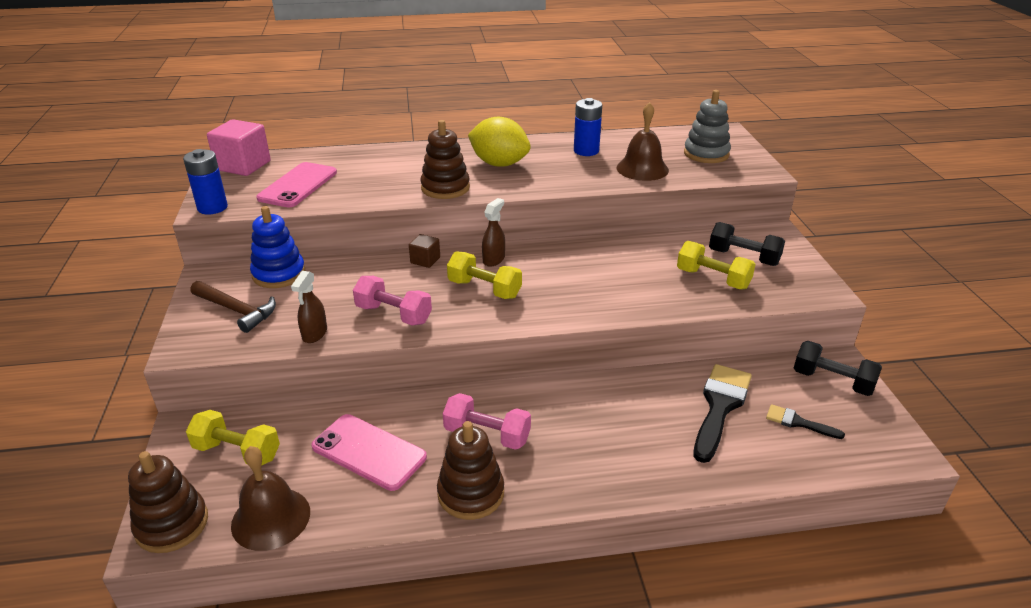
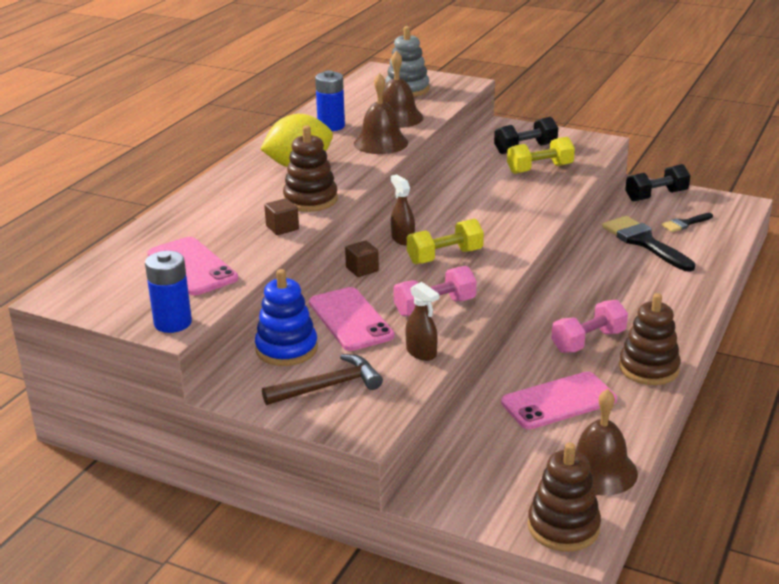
camera: 55 degrees left, 5 degrees down
yellow dumbbell [186,410,280,466] -> none
pink cube [207,119,271,176] -> none
none -> brown cube [264,198,299,235]
none -> pink phone [309,287,394,351]
none -> brown bell [354,73,408,154]

